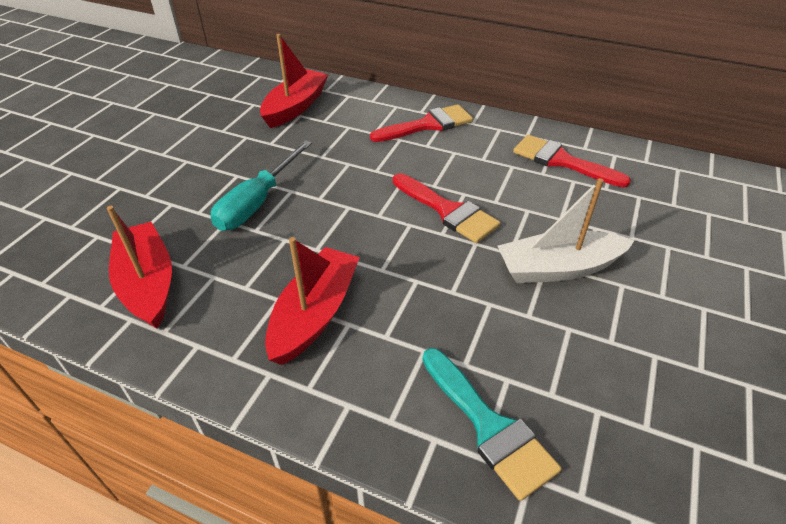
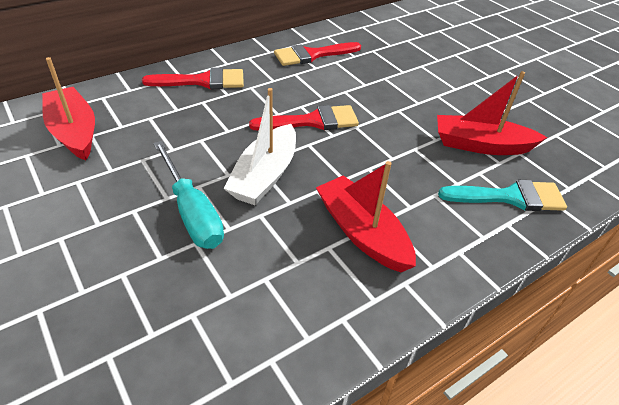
camera: 60 degrees left, 0 degrees up
red boat [107,206,172,329] -> red boat moved to [437,71,548,155]
red brush [370,104,473,142] -> red brush turned 75 degrees clockwise [142,68,244,89]
white boat [498,178,634,283] -> white boat moved to [223,88,296,205]

